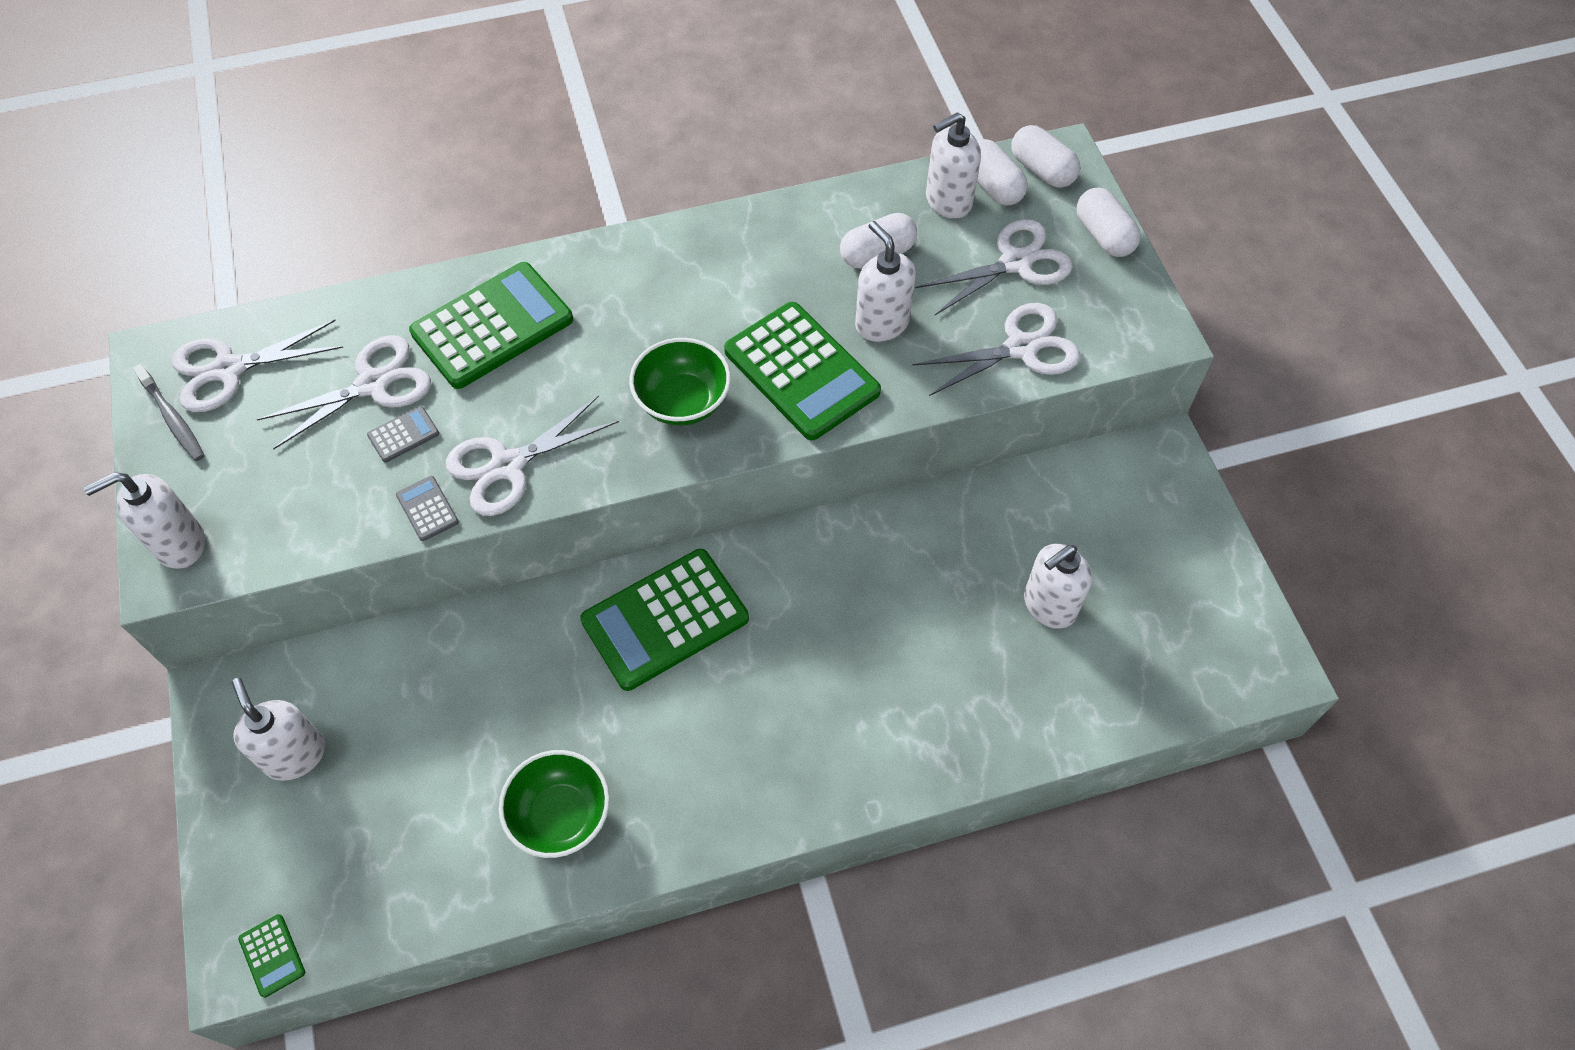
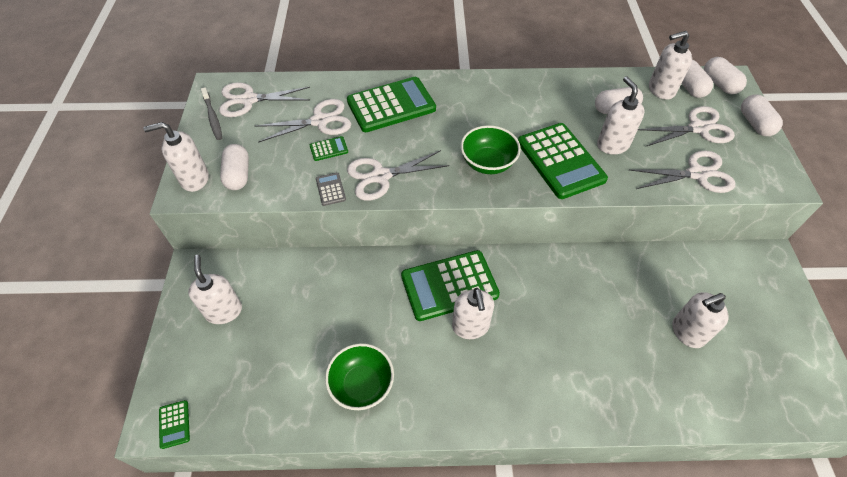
camera: 15 degrees right, 5 degrees down
grey calculator [367,406,439,462] -> green calculator [310,136,348,161]
none -> white capsule [220,144,249,190]
none -> white soap dispenser [452,288,494,339]

